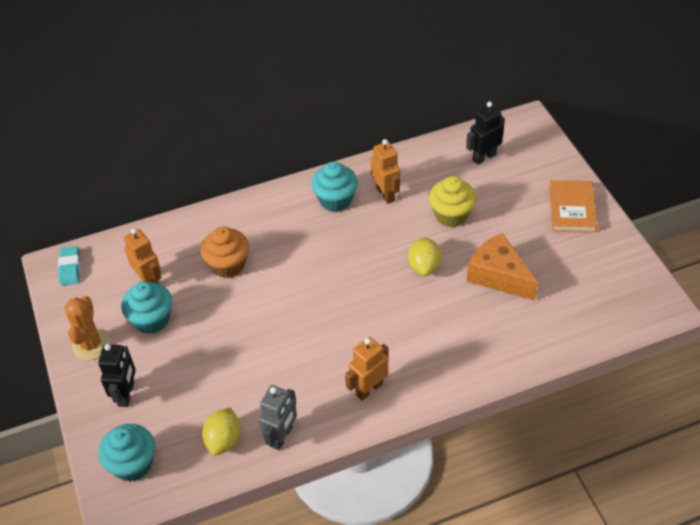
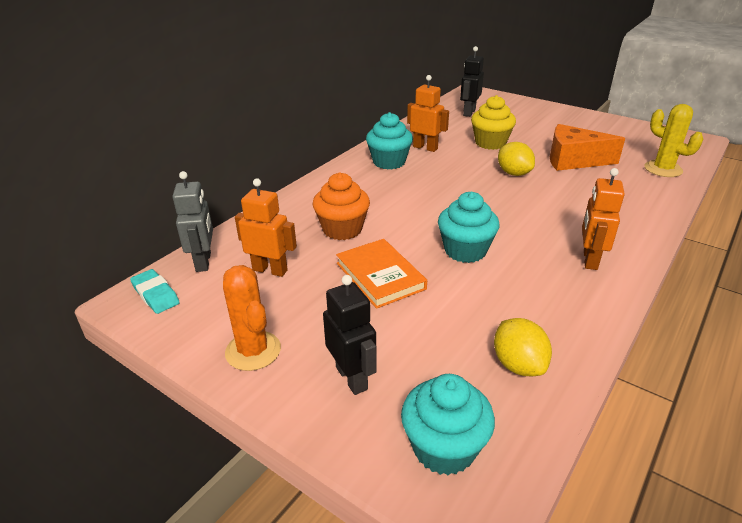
camera: 35 degrees left, 15 degrees down
turquoise cupcake [121,281,172,334] -> turquoise cupcake moved to [438,192,500,263]
grey robot [259,385,297,450] -> grey robot moved to [173,171,213,272]
orange book [549,180,598,233] -> orange book moved to [336,239,427,309]
none -> yellow cactus [644,104,703,177]

